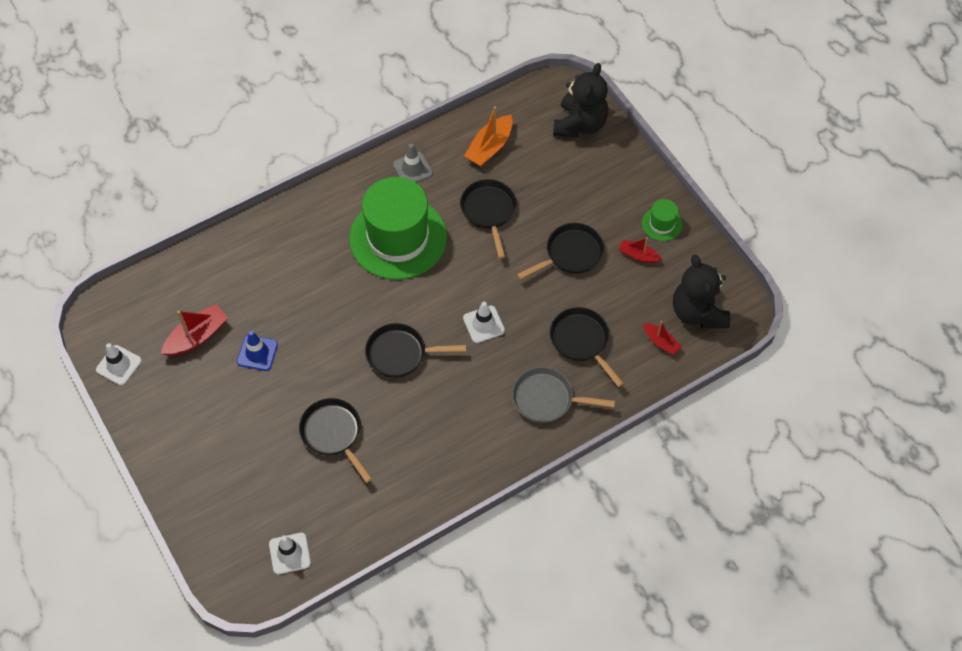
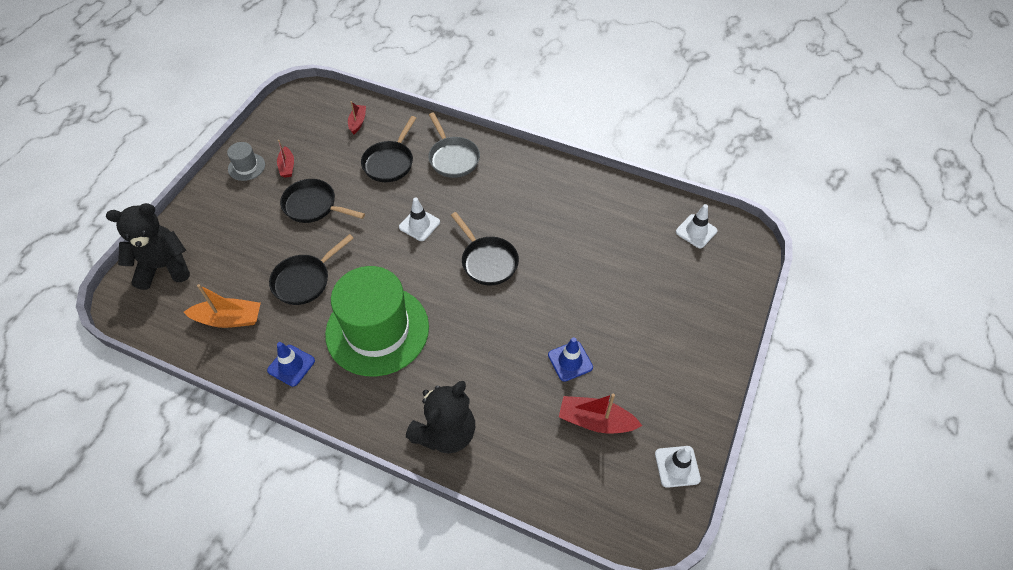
camera: 125 degrees left, 5 degrees down
black pan [299,398,372,483] -> none
grey traffic cone [393,144,433,183] -> blue traffic cone [267,342,315,387]
green hat [642,199,682,241] -> grey hat [227,142,265,181]
black teddy bear [673,254,730,329] -> black teddy bear moved to [406,381,475,453]

